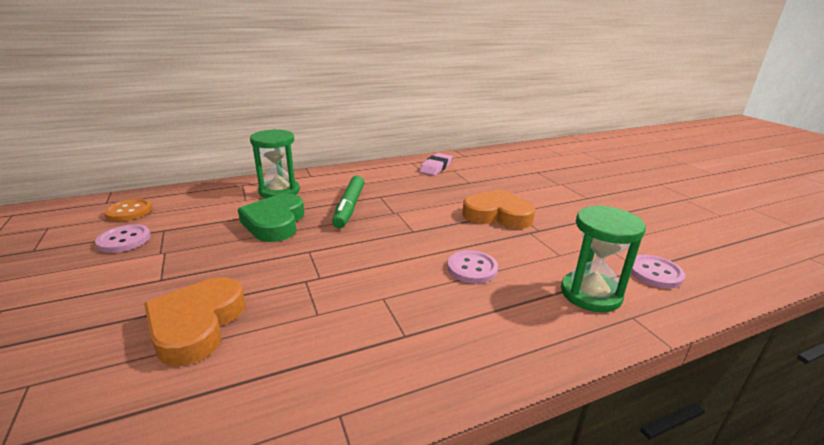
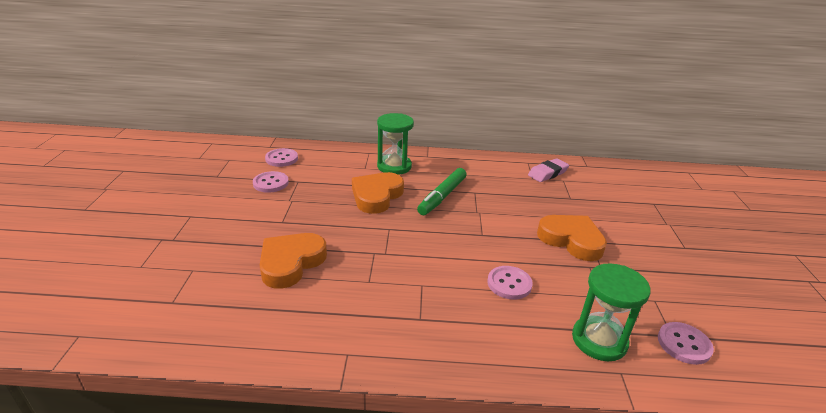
camera: 25 degrees right, 5 degrees up
orange button [104,198,153,221] -> pink button [265,148,298,167]
green heart [238,194,304,242] -> orange heart [352,172,404,214]

